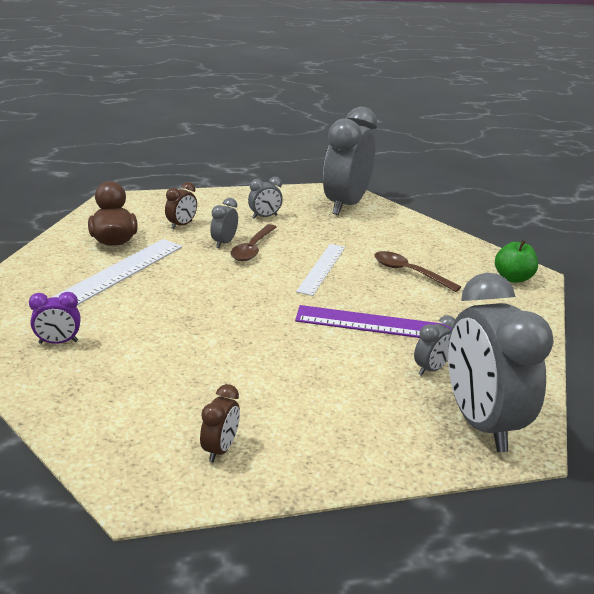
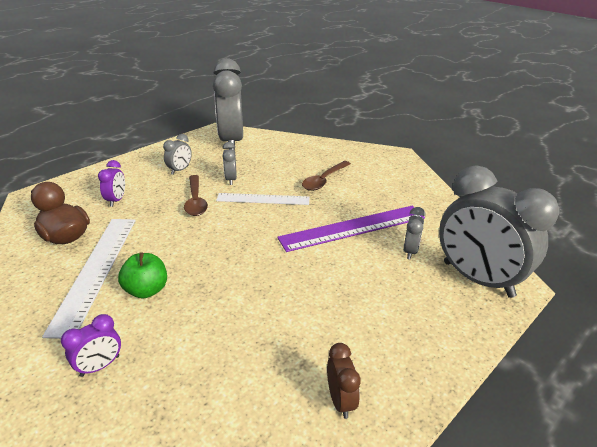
camera: 30 degrees left, 5 degrees up
brown clock [165,182,197,229] -> purple clock [98,160,125,207]
grey clock [210,198,238,248] -> grey clock moved to [222,142,237,185]
white ruler [296,244,345,296] -> white ruler turned 75 degrees counterclockwise [216,193,310,205]
brown spoon [374,251,461,292] -> brown spoon turned 60 degrees counterclockwise [302,161,351,191]
green apple [495,240,538,283] -> green apple moved to [118,252,167,299]

